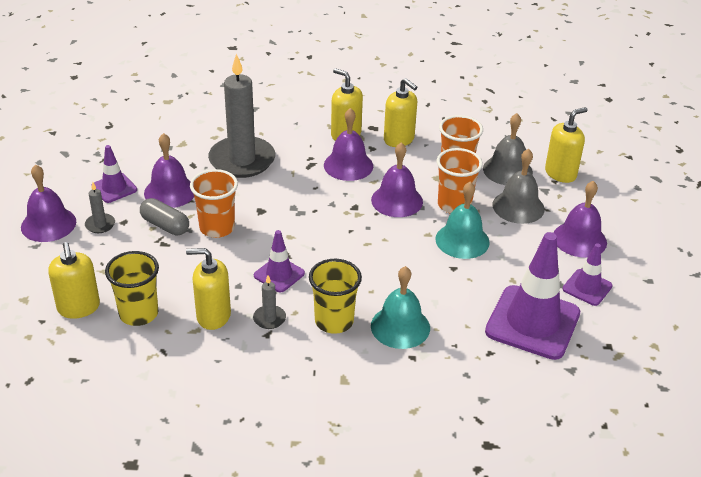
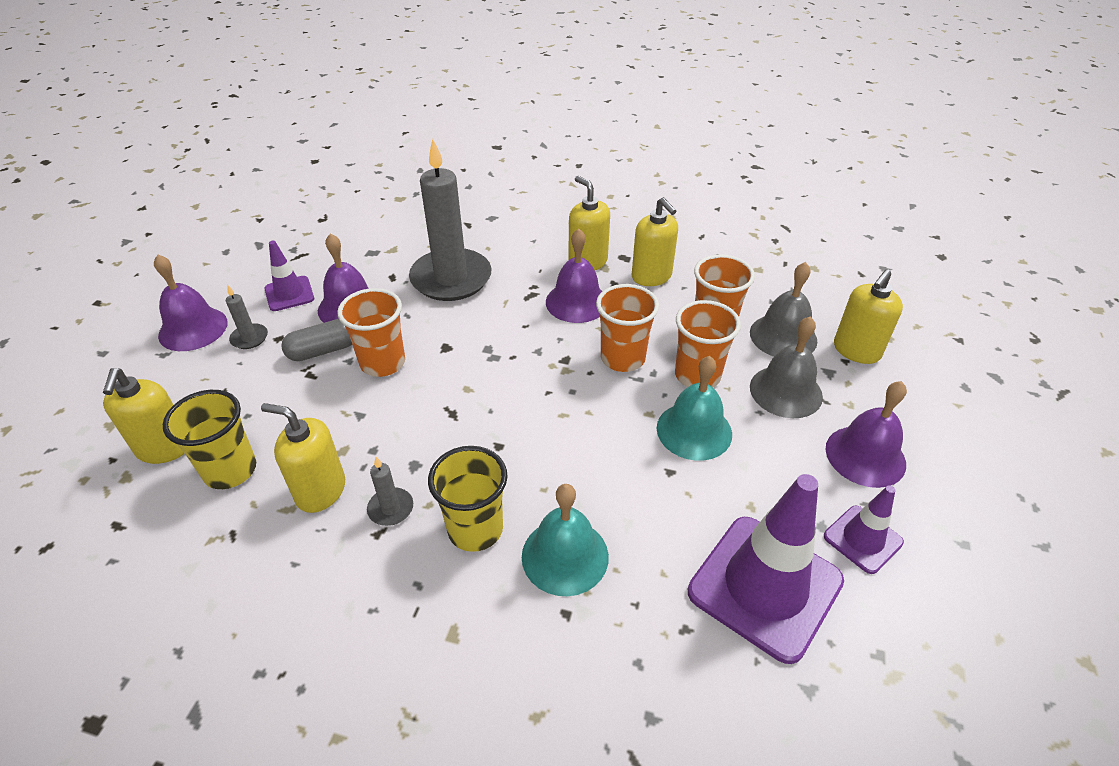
camera: 15 degrees right, 5 degrees up
grey capsule [140,198,189,236] -> grey capsule turned 75 degrees counterclockwise [281,319,352,361]
purple traffic cone [254,230,305,292] -> none
purple bell [371,142,423,217] -> orange cup [596,284,659,372]
yellow soap dispenser [545,107,588,183] -> yellow soap dispenser turned 150 degrees clockwise [834,269,903,364]

